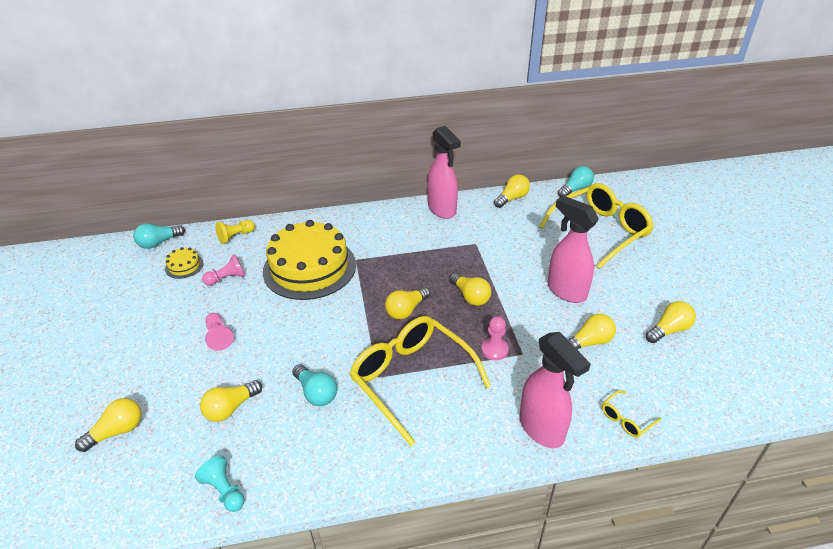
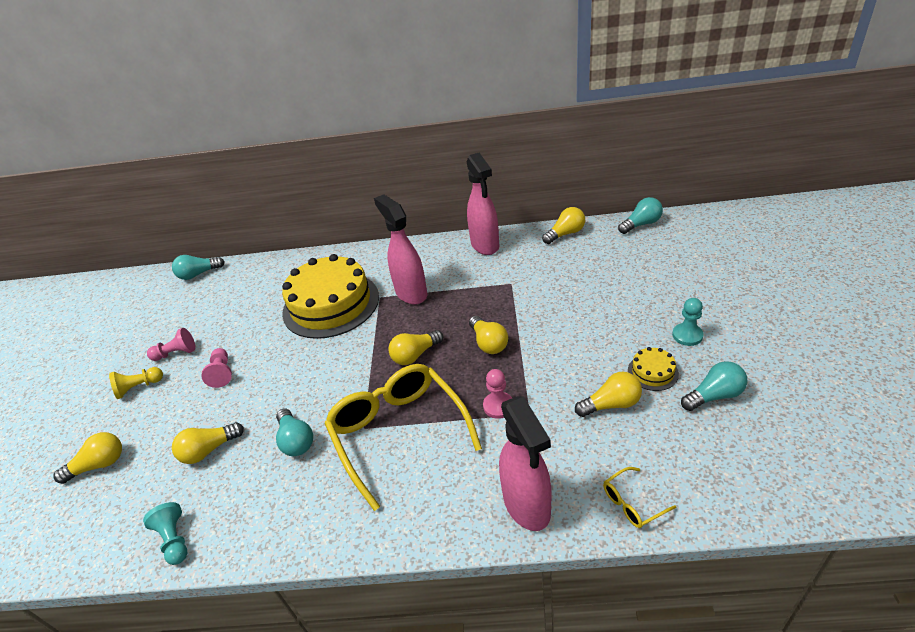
camera: 15 degrees right, 0 degrees up
yellow cake [165,247,204,279] -> yellow cake moved to [628,347,679,391]
pink pawn [202,254,245,286] -> pink pawn moved to [147,328,195,361]
yellow pawn [215,220,255,244] -> yellow pawn moved to [109,367,163,399]
yellow glasses [539,183,654,269] -> none
pink spray bottle [547,196,599,303] -> pink spray bottle moved to [374,194,427,304]
yellow light bulb [646,301,696,343] -> turquoise light bulb [681,361,748,411]
none -> turquoise pawn [672,298,704,346]

